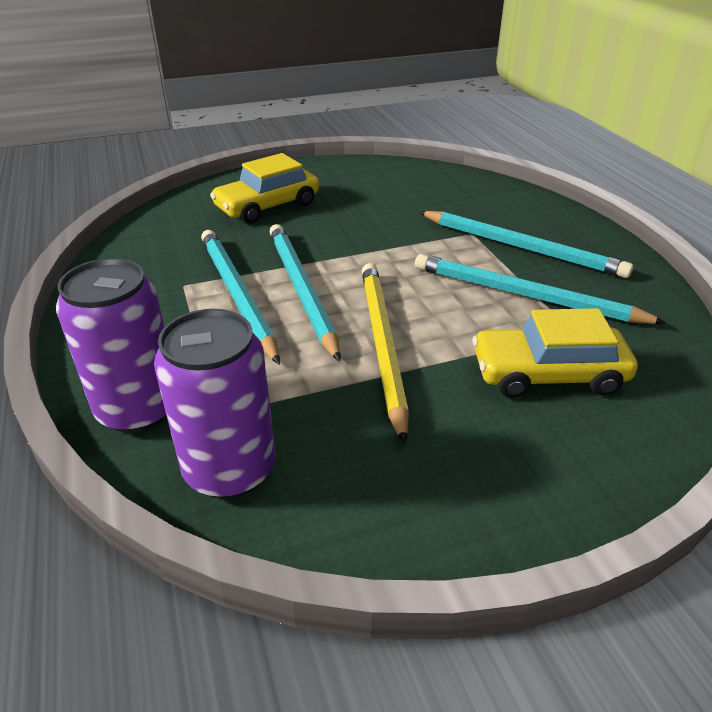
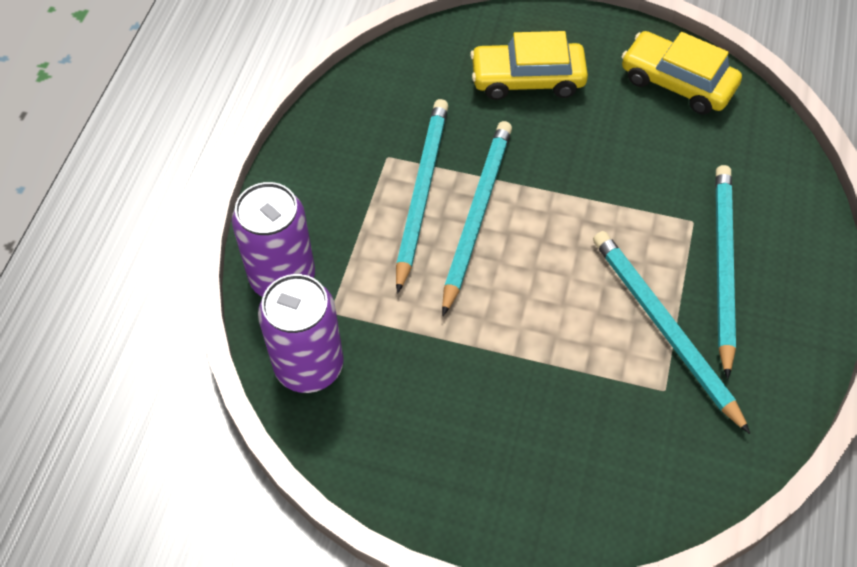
camera: 35 degrees right, 20 degrees up
yellow pencil [362,263,409,444] -> none
turquoise pencil [419,211,633,278] -> turquoise pencil turned 150 degrees counterclockwise [715,165,736,379]
yellow car [473,308,638,398] -> yellow car moved to [621,31,742,115]

